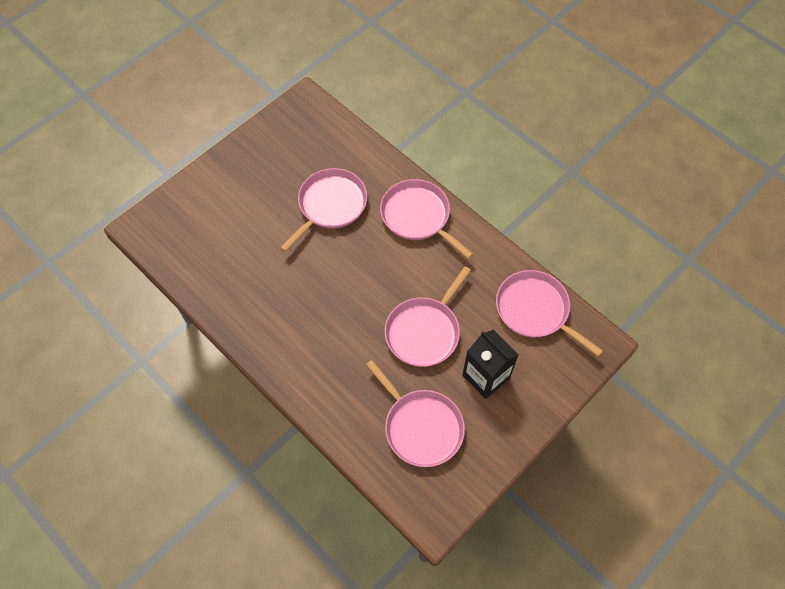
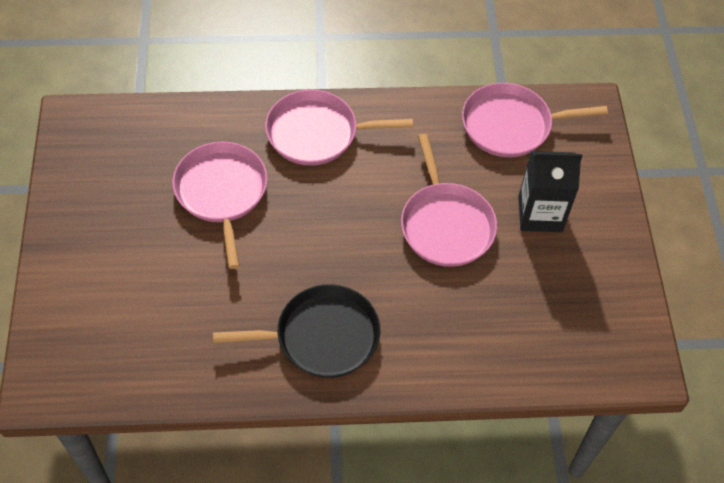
camera: 50 degrees left, 5 degrees down
pink pan [366,360,465,467] -> none
none -> black pan [213,284,381,378]

